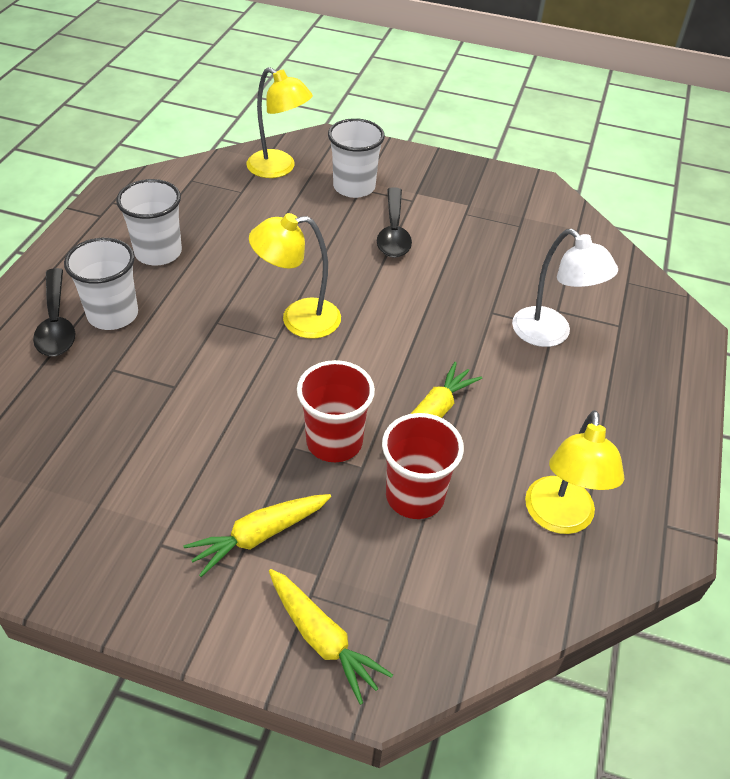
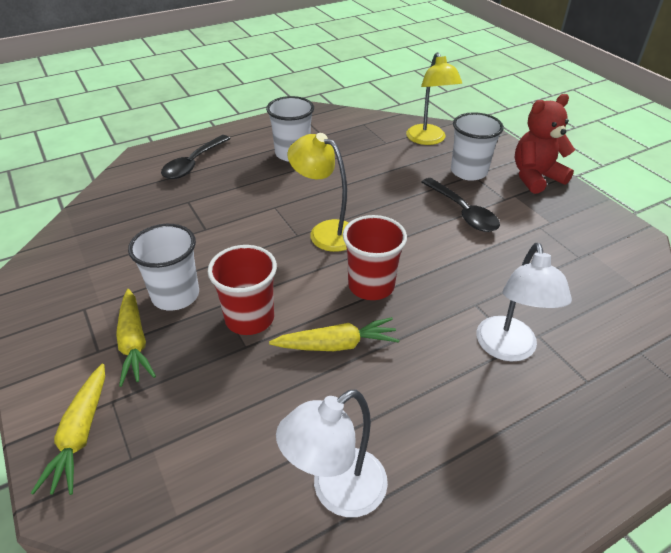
camera: 45 degrees right, 5 degrees down
white cup [64,238,138,330] -> white cup moved to [128,224,199,311]
yellow carrot [183,494,331,577] -> yellow carrot turned 120 degrees counterclockwise [116,289,156,387]
black spoon [377,187,412,258] -> black spoon turned 75 degrees counterclockwise [422,178,500,232]
red cup [382,413,464,519] -> red cup moved to [343,215,407,300]
yellow lamp [525,410,624,534] -> white lamp [276,389,388,517]
none -> red teddy bear [515,94,575,194]

